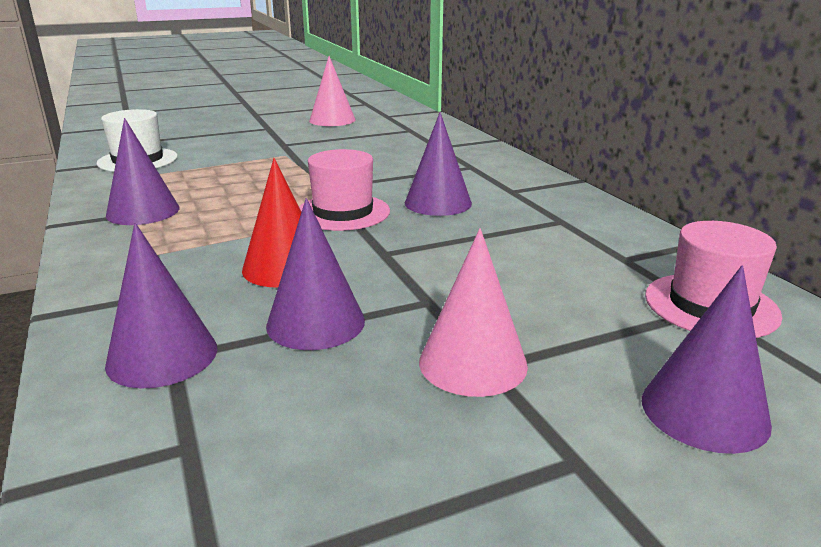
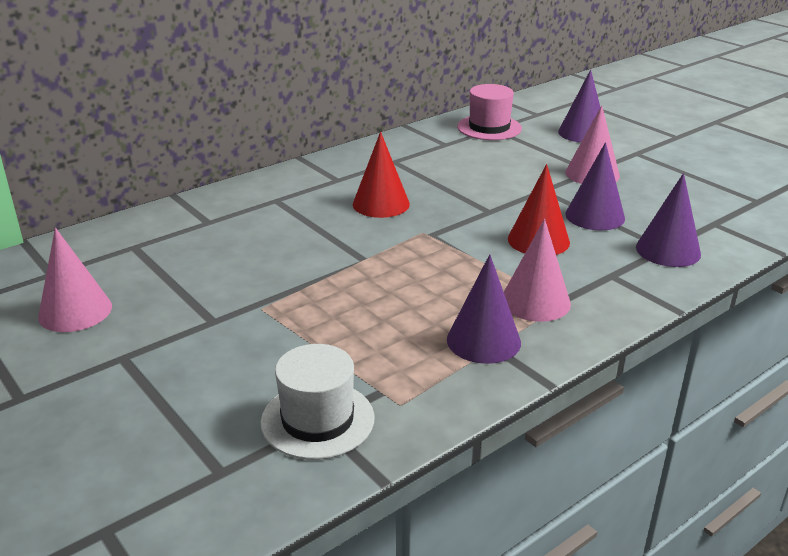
camera: 105 degrees left, 5 degrees up
pink hat [299,149,390,231] -> none
purple cone [405,112,472,216] -> red cone [353,132,410,218]
none -> pink cone [504,219,571,322]

